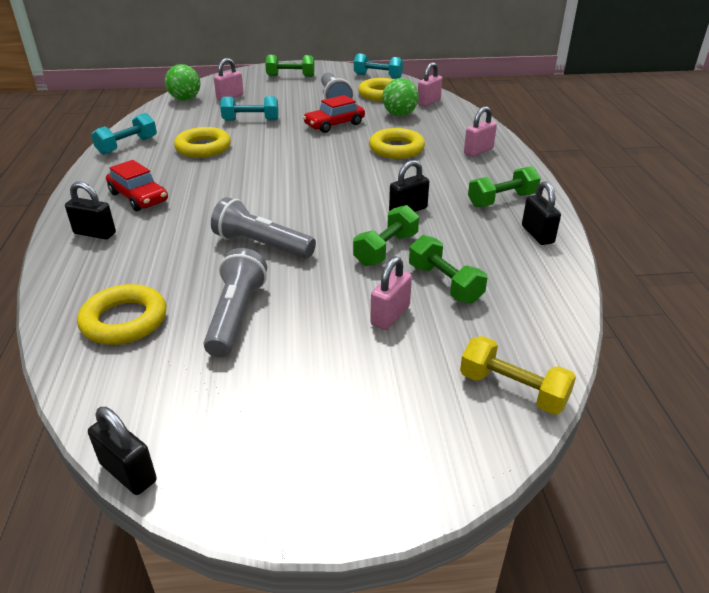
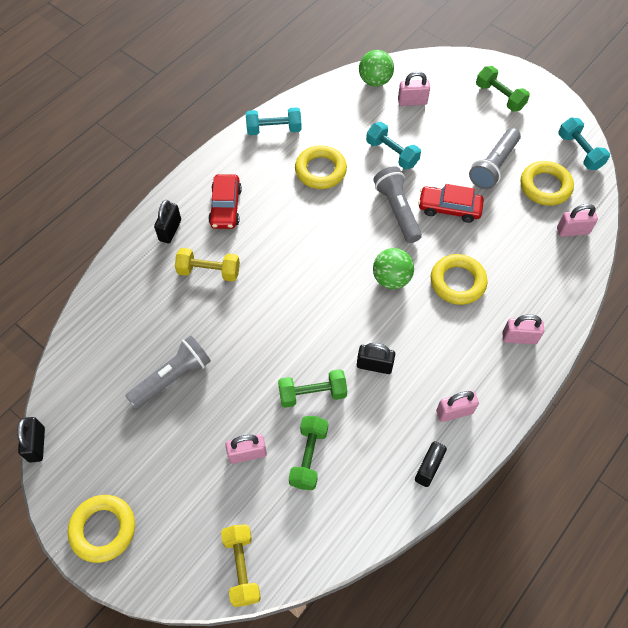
camera: 45 degrees right, 25 degrees up
black padlock [65,182,116,239] -> black padlock turned 45 degrees clockwise [154,200,181,243]
yellow ring [77,284,166,345] -> yellow ring moved to [68,495,135,563]
grey flashlight [211,197,316,259] -> grey flashlight moved to [373,166,422,243]
green ball [382,78,419,116] -> green ball moved to [373,248,414,289]
green dumbbell [468,166,541,207] -> pink padlock [436,391,479,422]
none -> yellow dumbbell [175,248,240,281]

